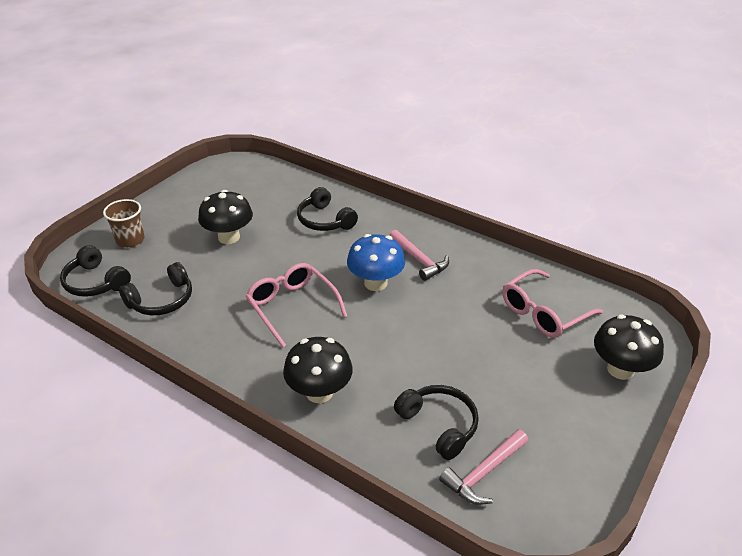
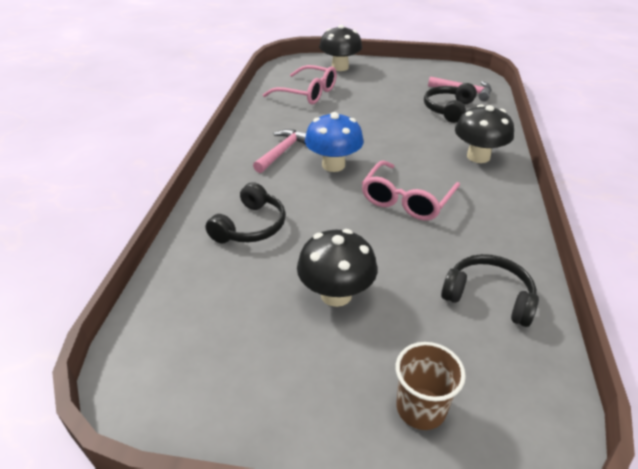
camera: 115 degrees left, 0 degrees up
black headphones [60,245,131,297] -> none

